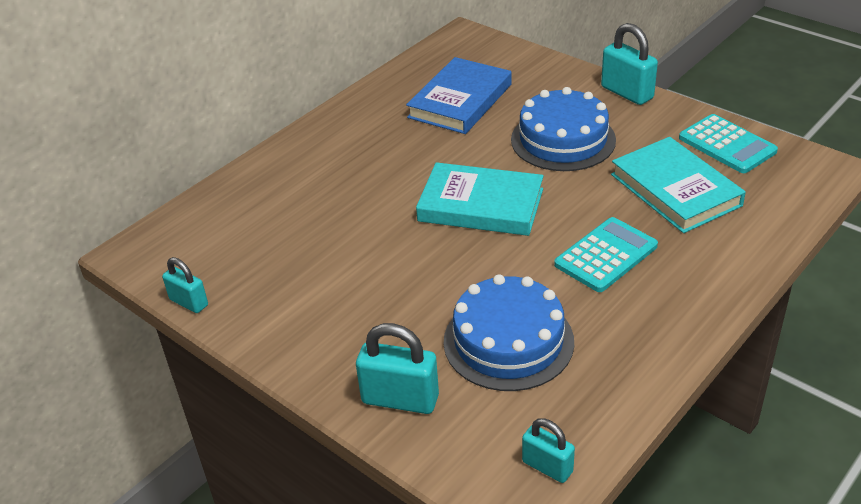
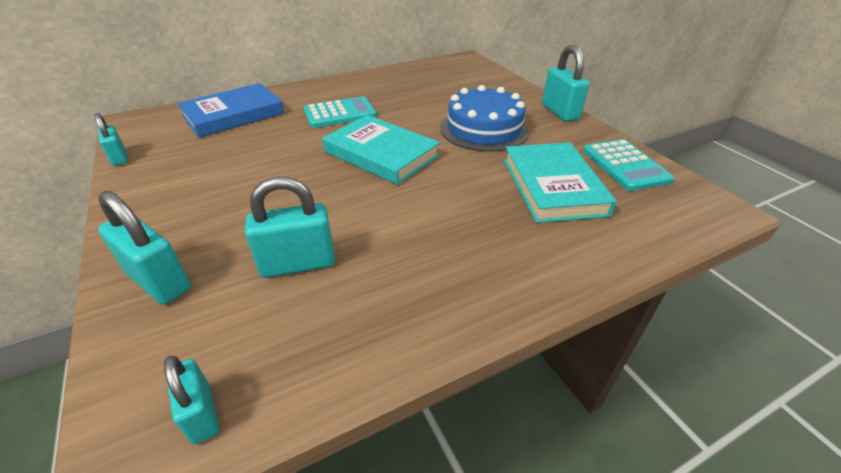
camera: 20 degrees right, 0 degrees up
blue book [406,57,512,134] -> blue book moved to [177,83,284,138]
blue cake [444,274,574,391] -> turquoise padlock [245,177,335,278]
turquoise calculator [554,217,658,292] -> turquoise calculator moved to [304,96,377,128]

